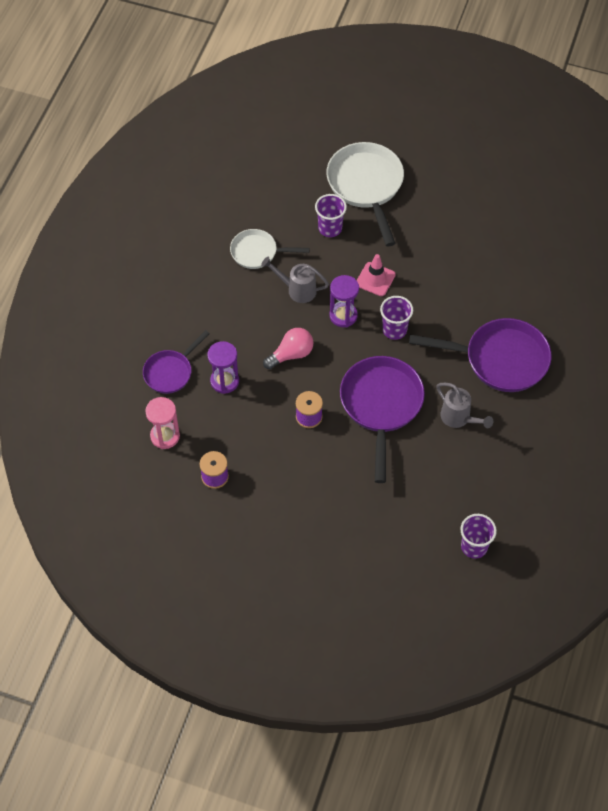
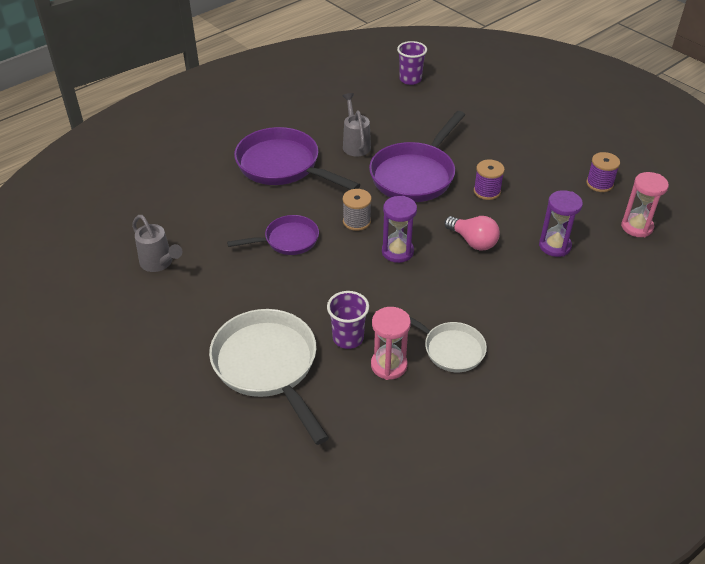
camera: 150 degrees left, 15 degrees down
purple pan [143,330,210,394] -> purple pan moved to [227,215,319,255]
grey watering can [261,257,329,303] -> grey watering can moved to [132,215,182,272]
pink light bulb [263,328,313,369] -> pink light bulb turned 135 degrees counterclockwise [444,216,500,250]
white pan [327,142,404,246] -> white pan turned 135 degrees clockwise [209,309,329,445]
pink traffic cone [357,254,396,296] -> none
purple cup [380,296,413,340] -> grey spool [343,189,372,231]
none -> pink hourglass [371,307,411,380]

